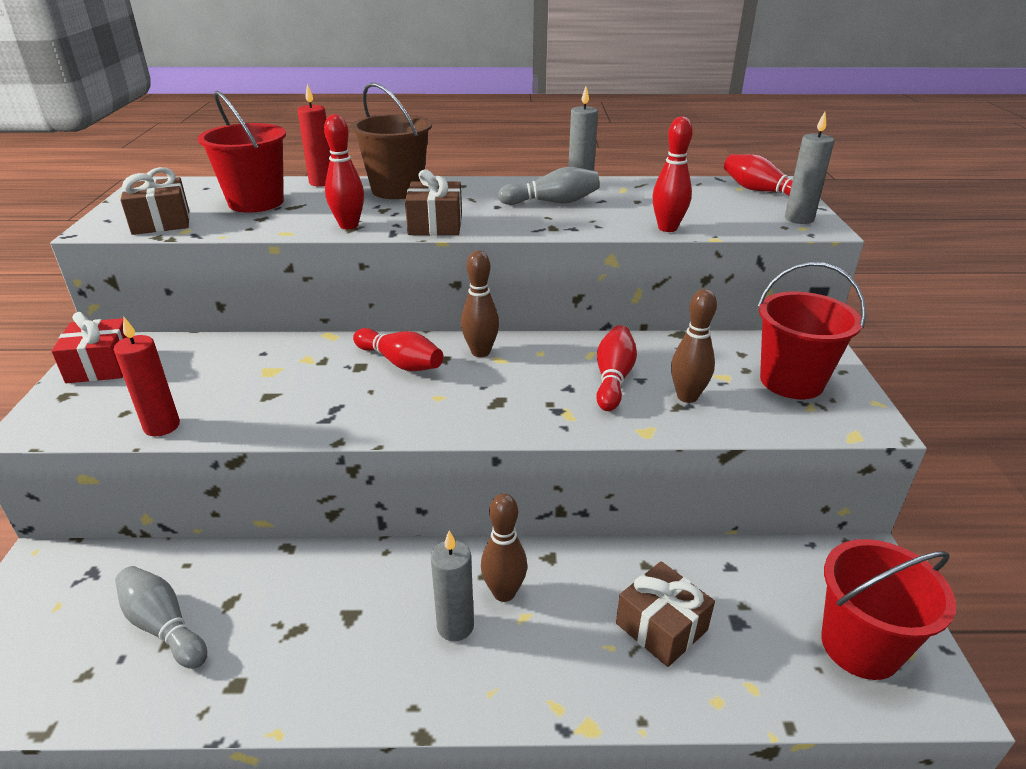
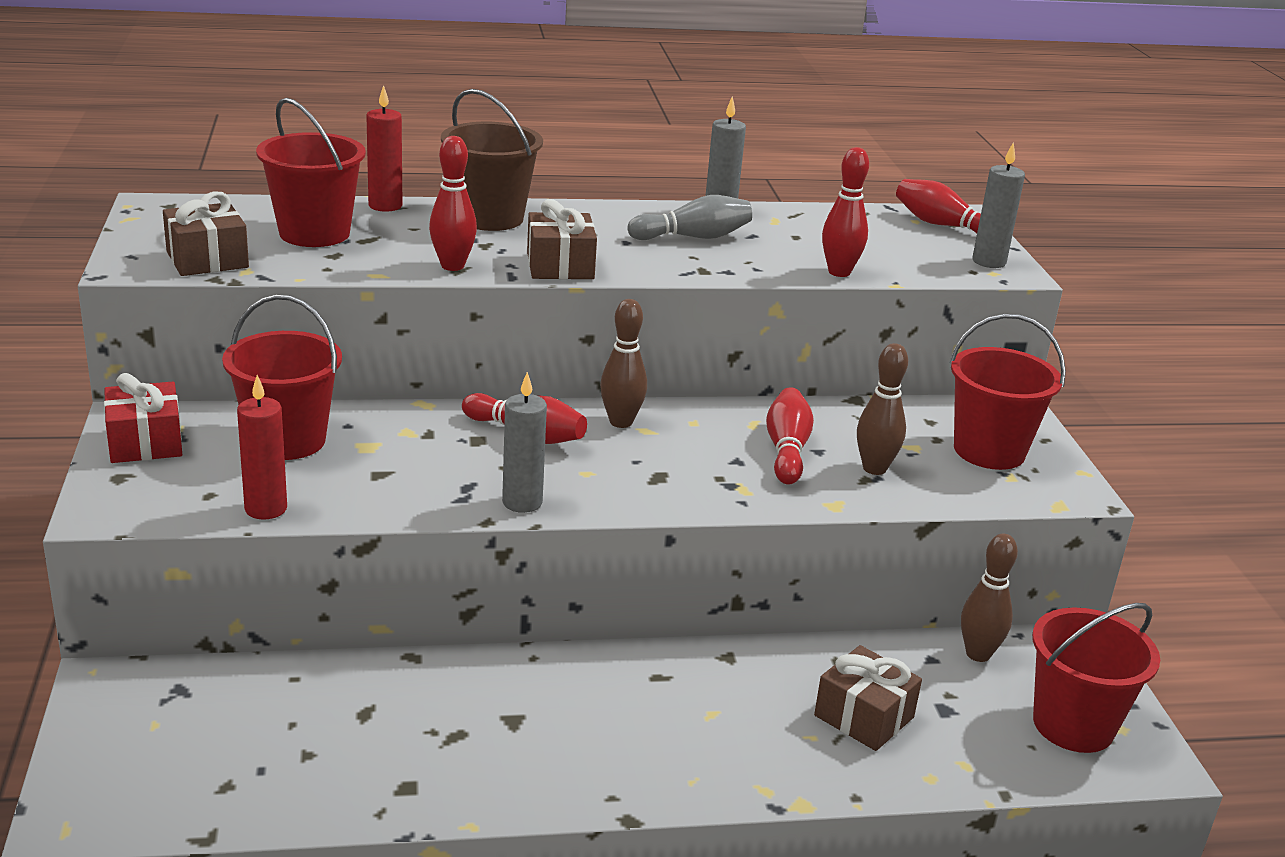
camera: 10 degrees left, 5 degrees down
grey bowling pin [115,566,207,669] -> none
grey candle [431,531,474,641] -> grey candle moved to [502,372,547,513]
brown bowling pin [481,493,527,602] -> brown bowling pin moved to [961,534,1018,662]
none -> red bucket [222,295,342,460]

